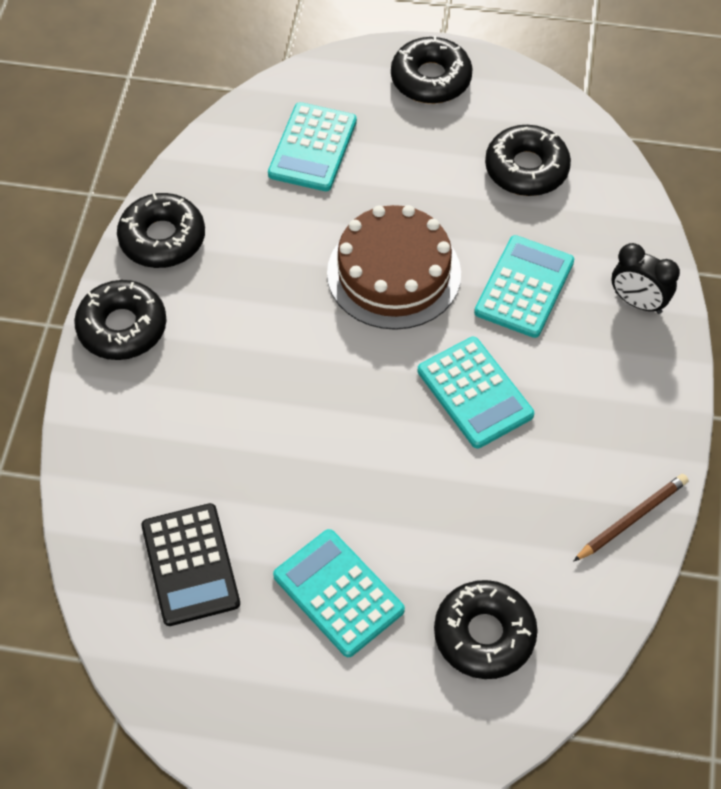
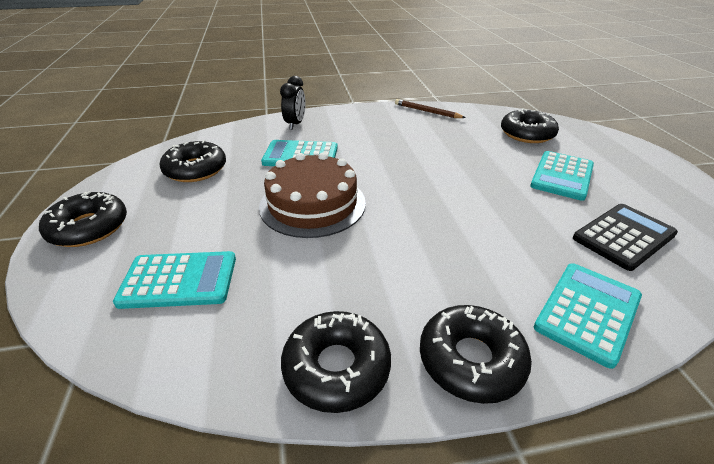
camera: 110 degrees left, 20 degrees down
turquoise calculator [418,337,534,449] -> turquoise calculator moved to [534,263,642,369]

